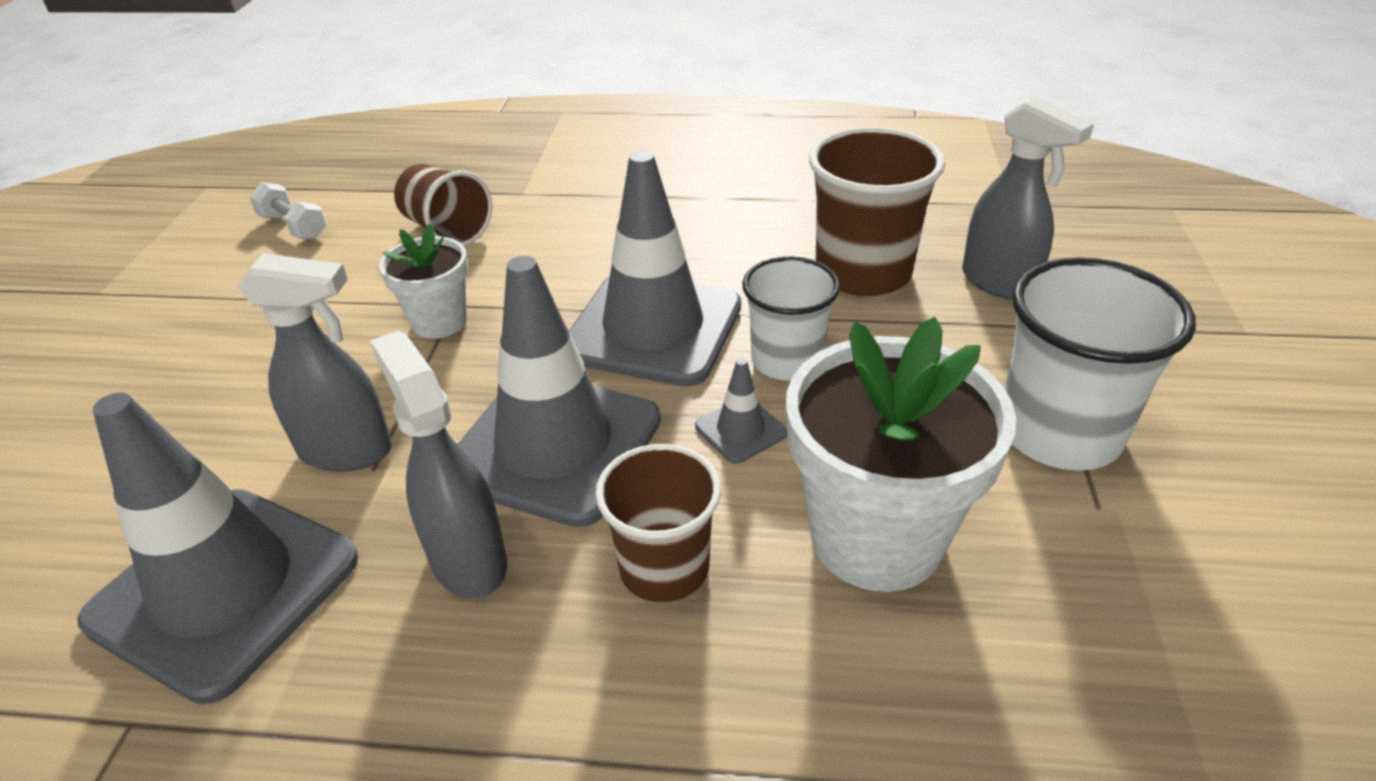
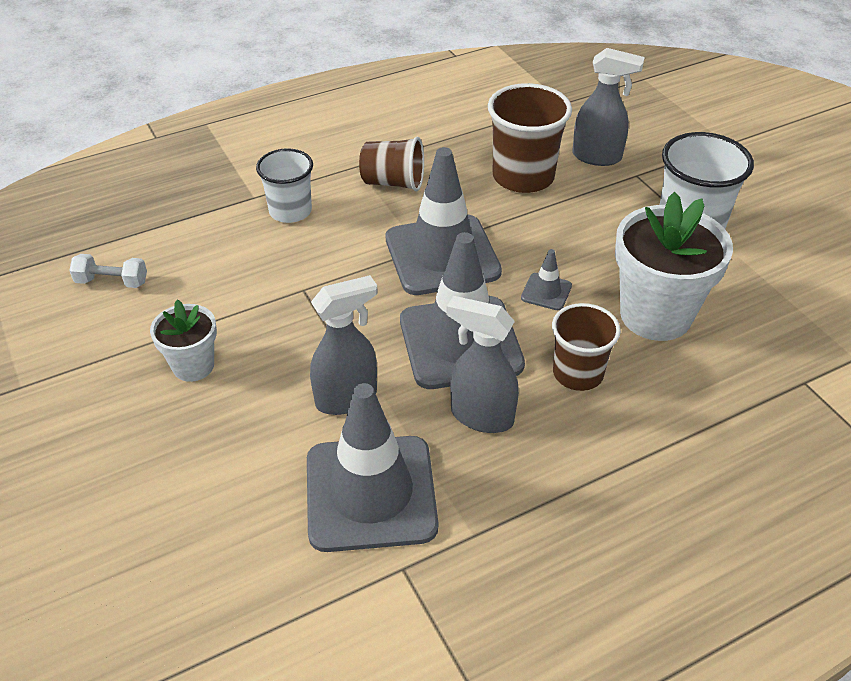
camera: 35 degrees left, 5 degrees up
white flower pot [379,224,468,339] -> white flower pot moved to [150,300,217,382]
brown cup [394,164,493,246] -> brown cup moved to [359,137,424,191]
white cup [742,256,840,380] -> white cup moved to [256,148,313,223]

